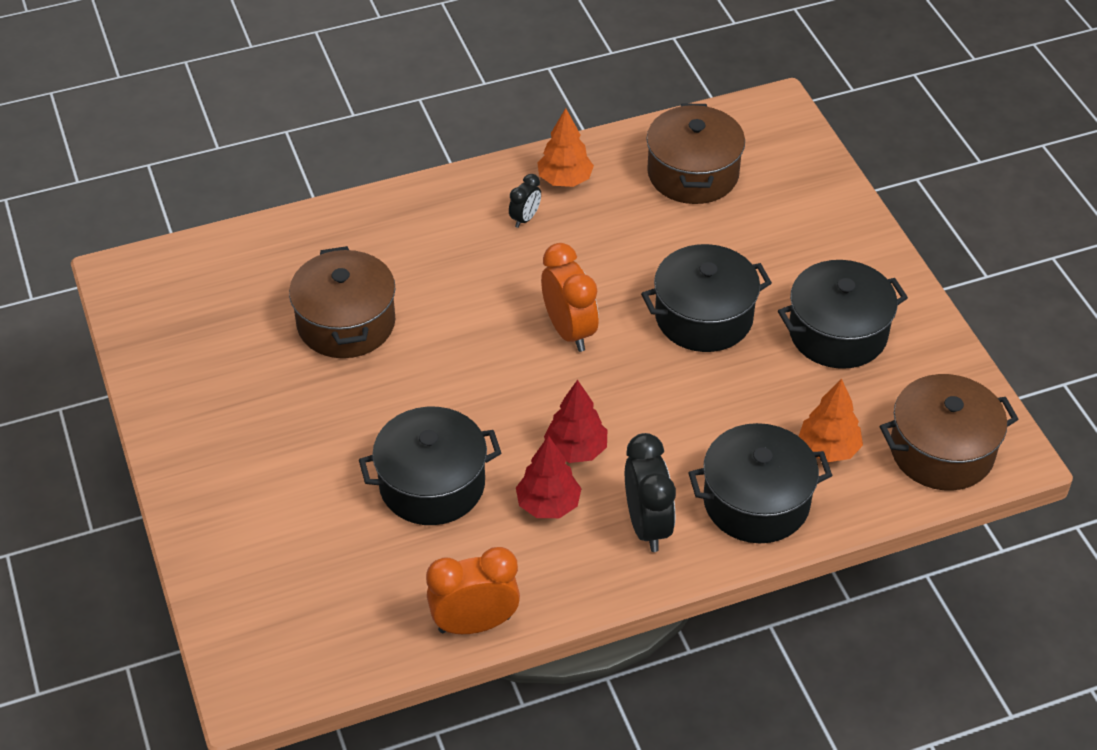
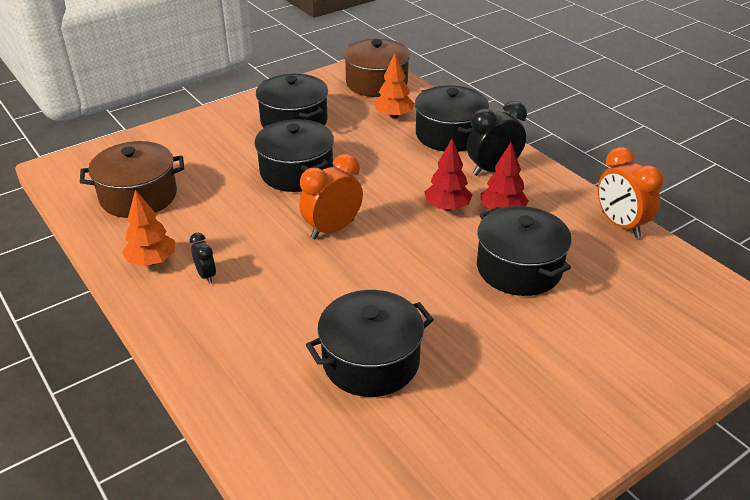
camera: 105 degrees left, 10 degrees down
brown pot [289,246,395,358] -> black pot [306,290,434,397]
black clock [509,174,541,228] -> black clock turned 45 degrees clockwise [190,233,216,284]

